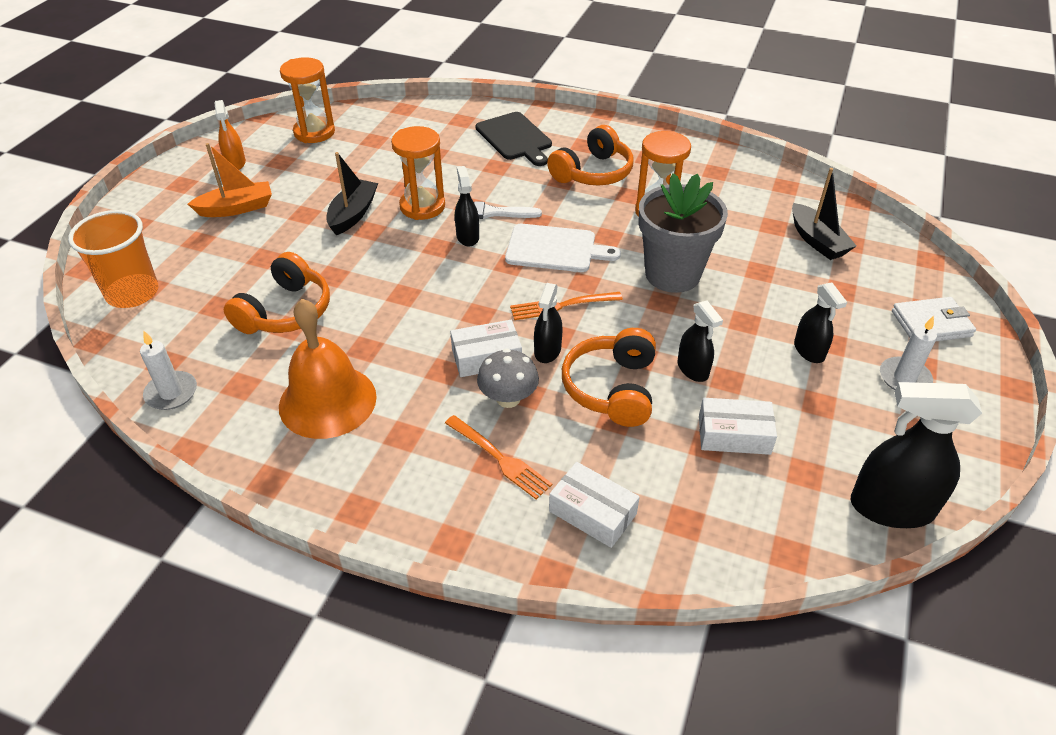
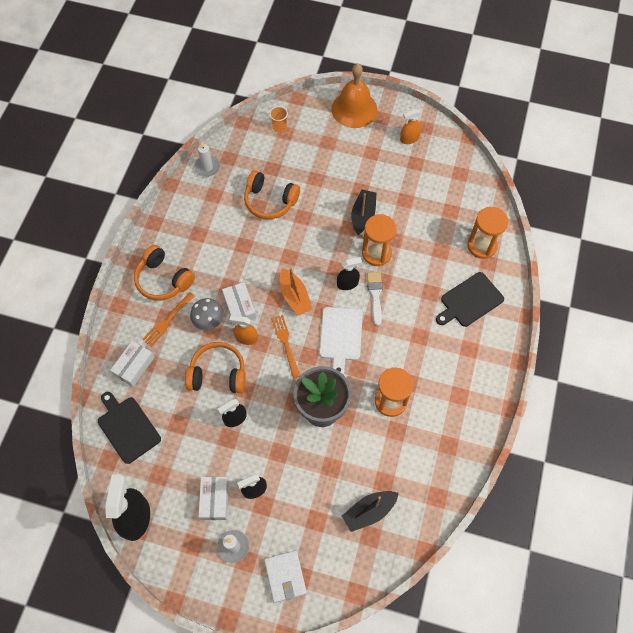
camera: 85 degrees right, 20 degrees up
orange cup [68,210,158,308] -> orange cup [269,106,288,132], size x0.50
orange boat [188,143,272,217] -> orange boat moved to [280,267,312,316]
orange bell [279,299,377,439] -> orange bell moved to [332,63,378,128]
orange hourglass [280,57,335,143] -> orange hourglass moved to [467,207,508,259]
black boat [326,152,378,235] -> black boat turned 90 degrees counterclockwise [351,190,376,235]
black spray bottle [534,283,563,363] -> orange spray bottle [230,315,258,345]
orange headphones [547,125,634,186] -> orange headphones moved to [134,245,195,301]
white box [699,398,777,455] -> white box moved to [198,477,229,520]
none -> black cutting board [98,392,161,464]

